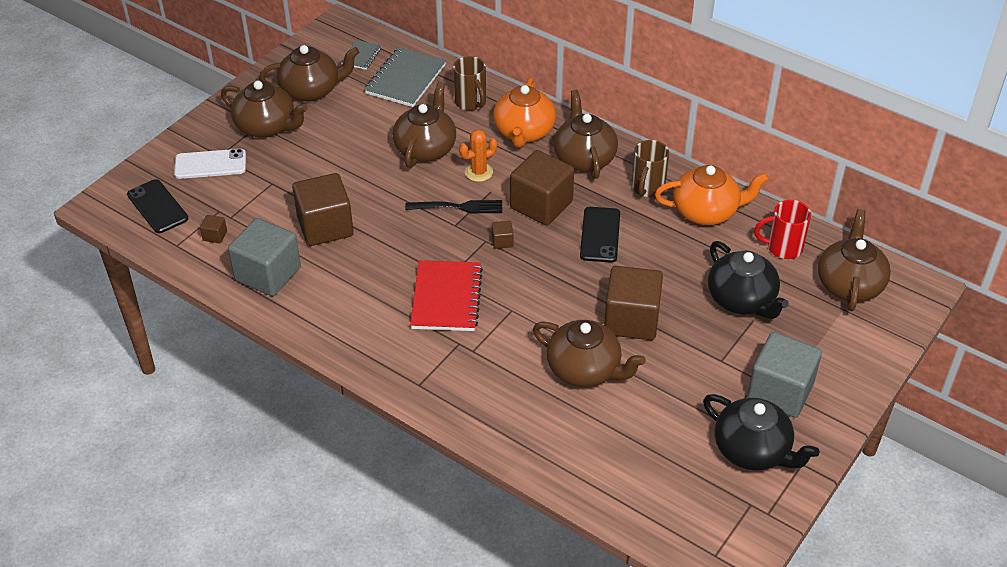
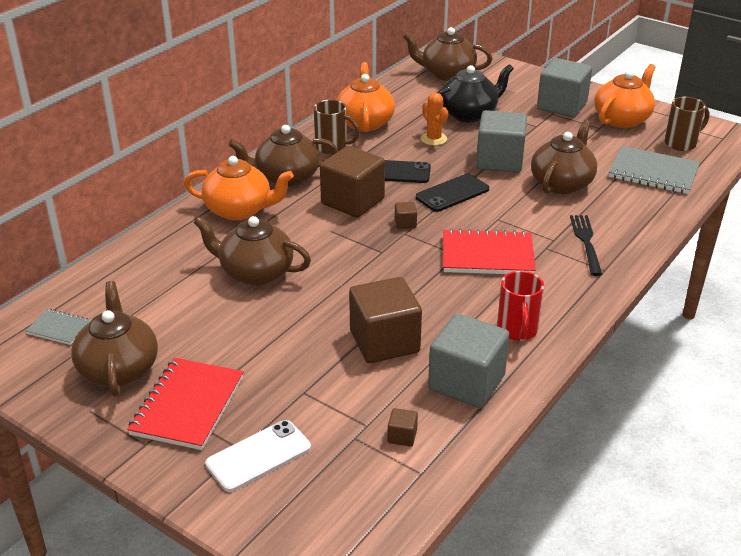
camera: 90 degrees left, 10 degrees down
black phone [127,179,188,233] -> black phone moved to [416,173,489,212]
white phone [174,149,246,179] -> white phone turned 60 degrees clockwise [205,420,311,492]
brown teapot [221,81,308,138] -> red notebook [127,358,243,450]
grey notebook [364,47,446,107] -> grey notebook moved to [609,146,700,194]
black fork [405,200,502,213] -> black fork moved to [570,215,602,276]
brown mug [453,56,486,111] -> brown mug moved to [665,97,710,151]
orange cactus [459,129,497,182] -> orange cactus moved to [421,93,448,146]
brown cube [604,266,663,340] -> grey cube [476,110,527,173]
black teapot [703,394,820,470] -> orange teapot [595,64,656,128]
red mug [754,200,811,259] -> red mug moved to [497,271,544,341]

